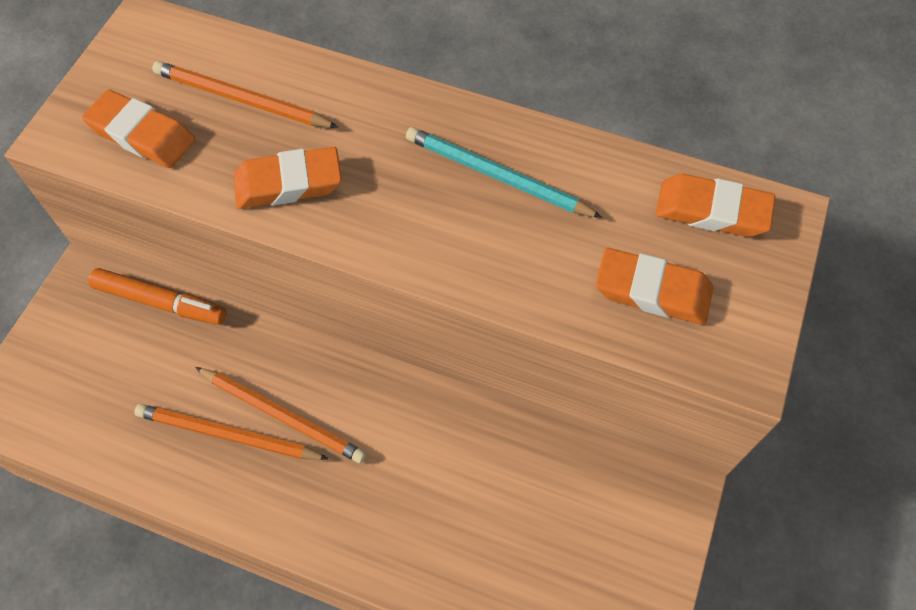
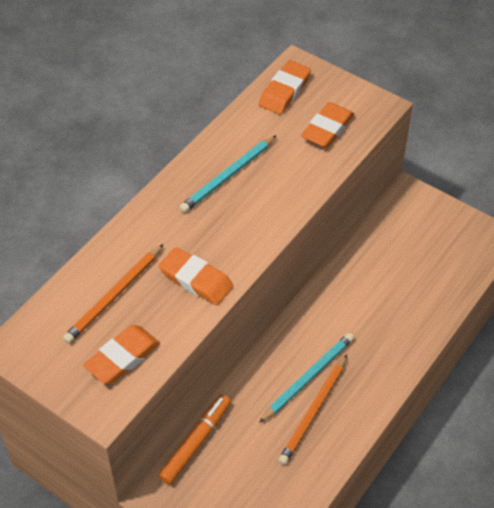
camera: 75 degrees left, 10 degrees down
orange pencil [195,367,366,463] -> turquoise pencil [259,333,354,423]
orange eraser [233,147,342,209] -> orange eraser turned 60 degrees counterclockwise [159,247,233,305]

